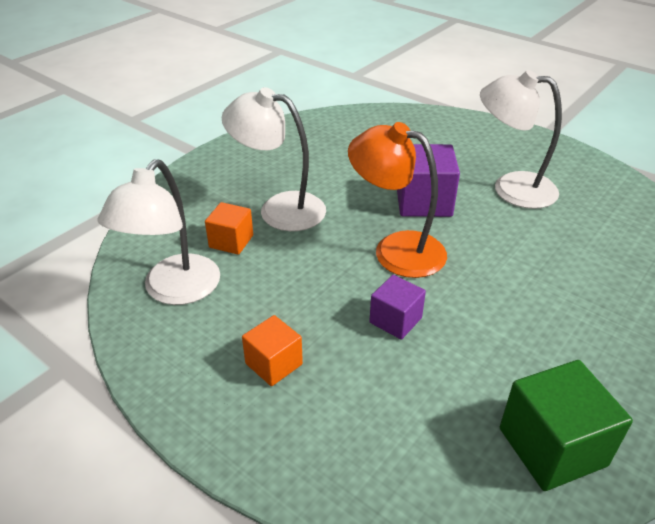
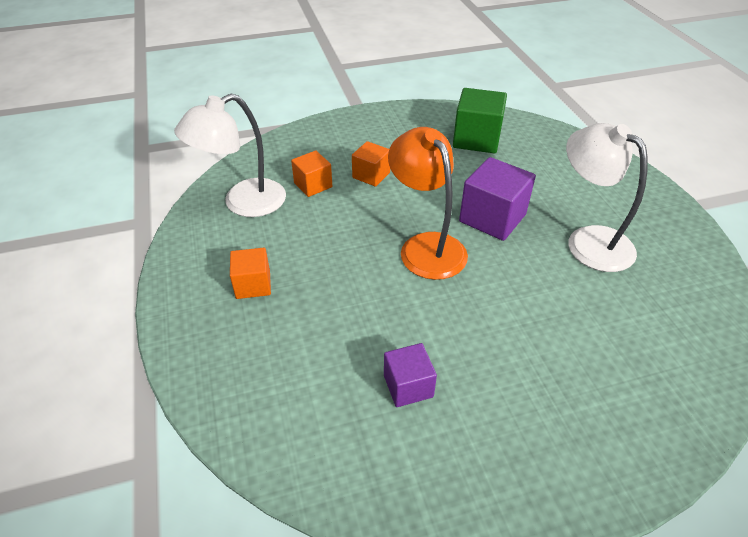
camera: 35 degrees right, 5 degrees up
white lamp [222,87,326,231] -> orange cube [352,141,390,187]
purple cube [369,275,426,340] -> purple cube moved to [384,343,437,407]
green cube [500,360,633,491] -> green cube moved to [453,88,507,153]

